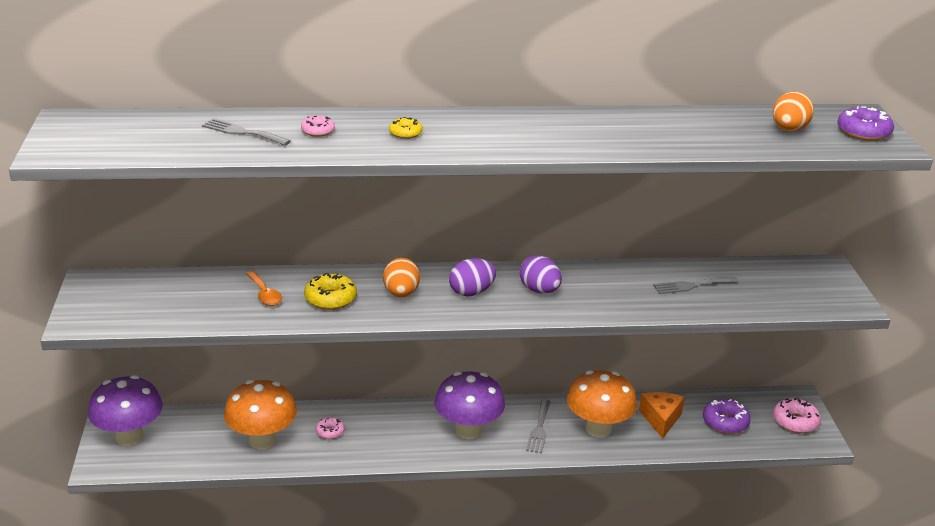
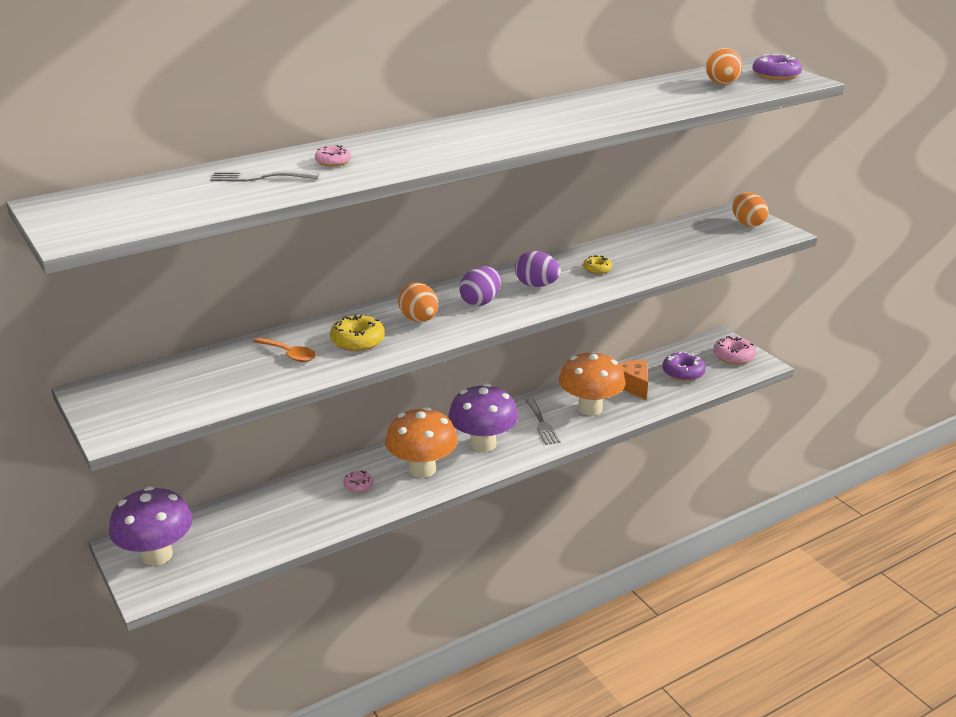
camera: 25 degrees left, 0 degrees up
orange mushroom [224,380,297,449] -> orange mushroom moved to [385,407,458,478]
yellow donut [389,117,423,139] -> yellow donut moved to [583,255,612,274]
grey fork [653,277,739,294] -> none
none -> orange egg [732,192,769,227]

